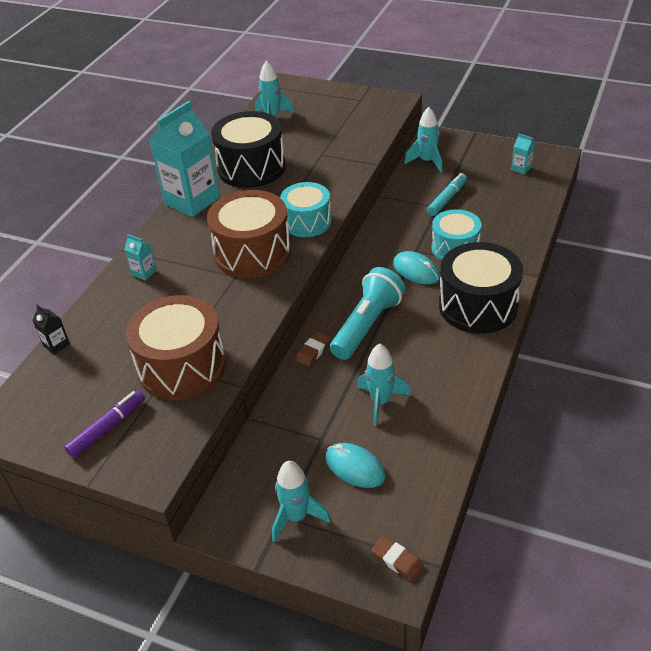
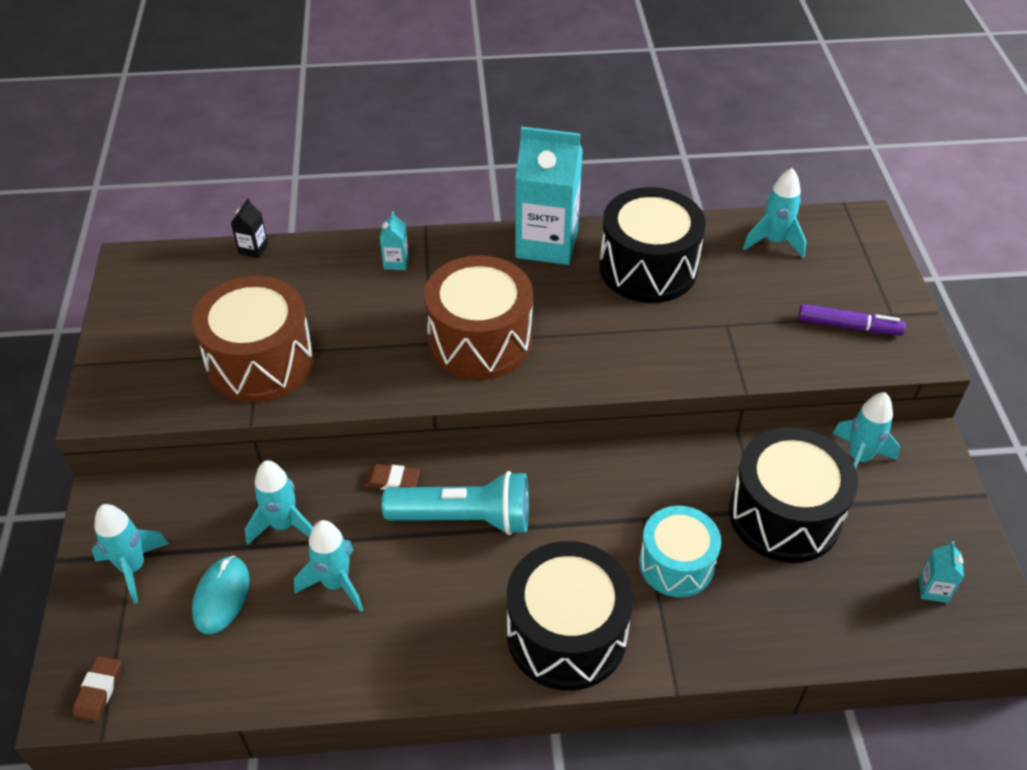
camera: 60 degrees right, 5 degrees up
purple marker [64,390,145,458] -> purple marker moved to [798,304,906,335]
turquoise drum [280,182,332,237] -> none
turquoise mouse [393,251,440,284] -> none
turquoise marker [427,173,467,216] -> black drum [729,427,858,563]
none -> turquoise rocket [245,460,313,545]

